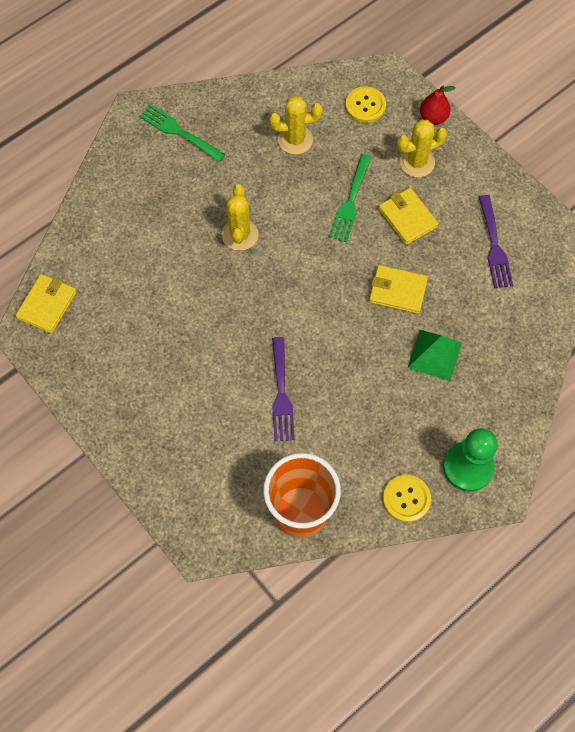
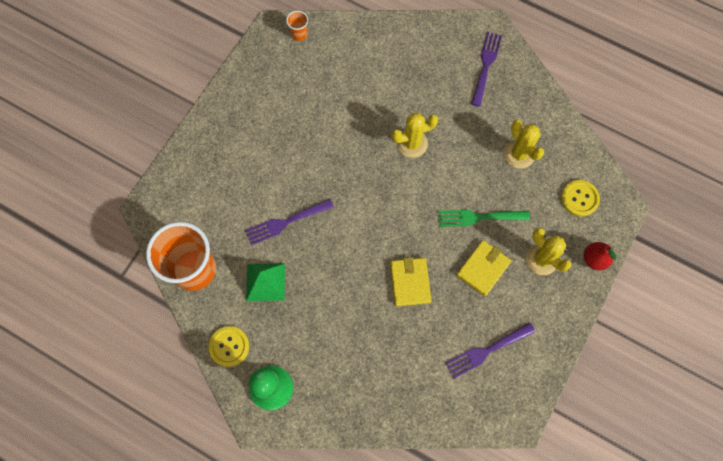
camera: 70 degrees right, 5 degrees up
yellow wallet [15,274,77,334] -> orange cup [286,11,308,41]
green fork [139,104,226,162] -> purple fork [471,32,502,107]
green pyramid [408,330,462,381] -> green pyramid moved to [246,263,285,301]

